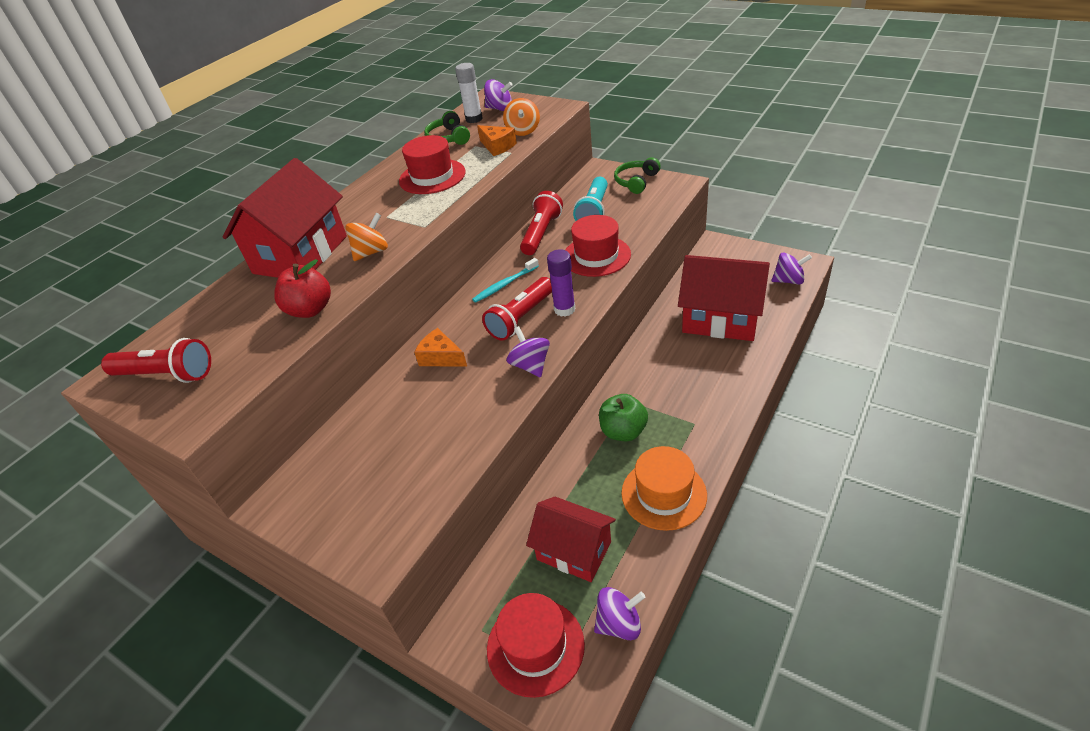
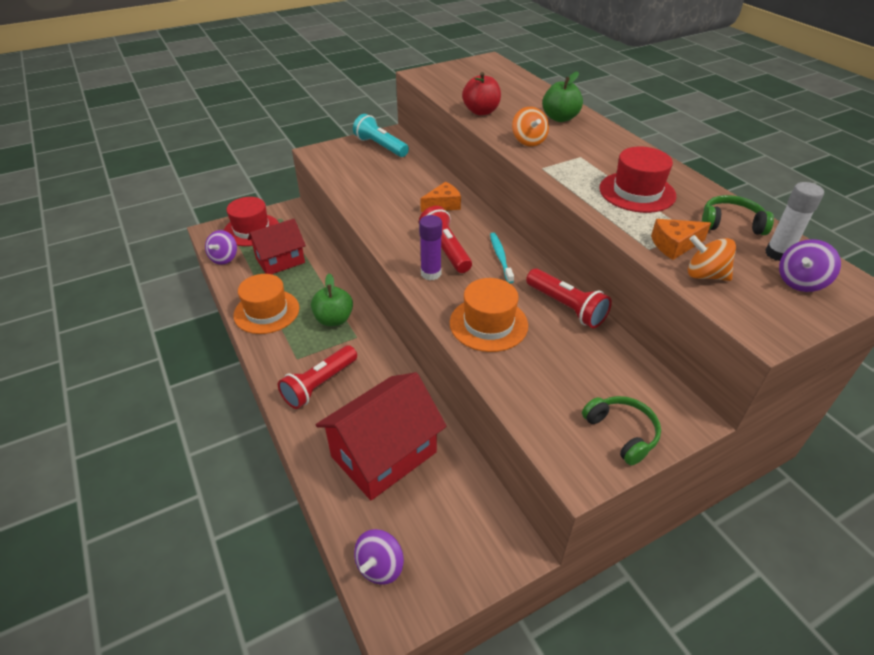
camera: 115 degrees right, 0 degrees up
red flashlight [101,338,211,383] -> red flashlight moved to [278,345,357,409]
red house [223,158,347,278] -> green apple [542,72,583,122]
purple spinning top [507,326,550,377] -> none
red hat [565,215,631,277] -> orange hat [450,278,528,352]
turquoise flashlight [573,177,608,221] -> turquoise flashlight moved to [353,114,409,157]

